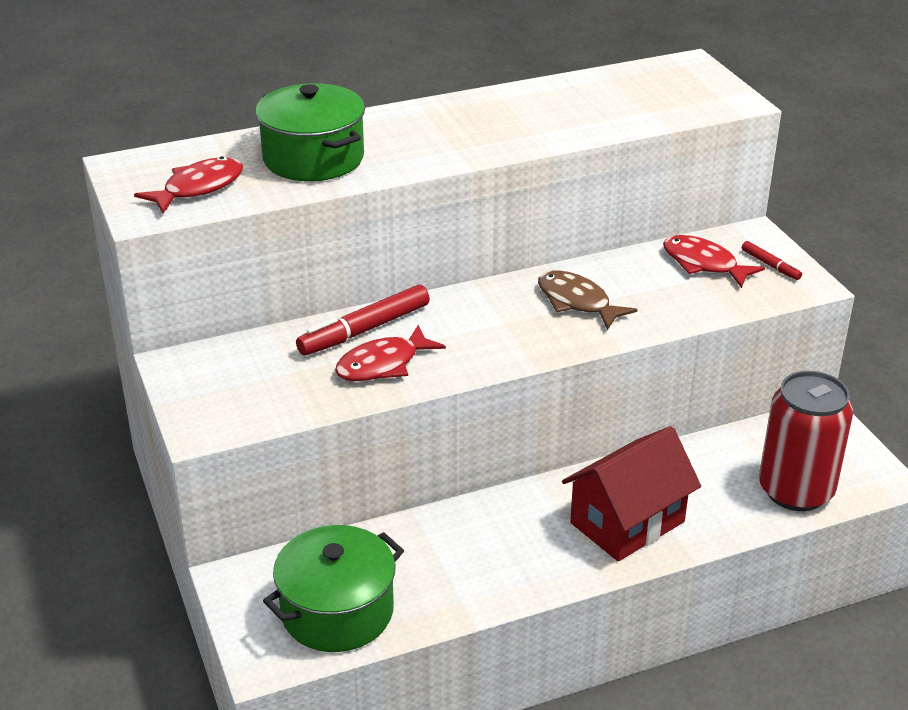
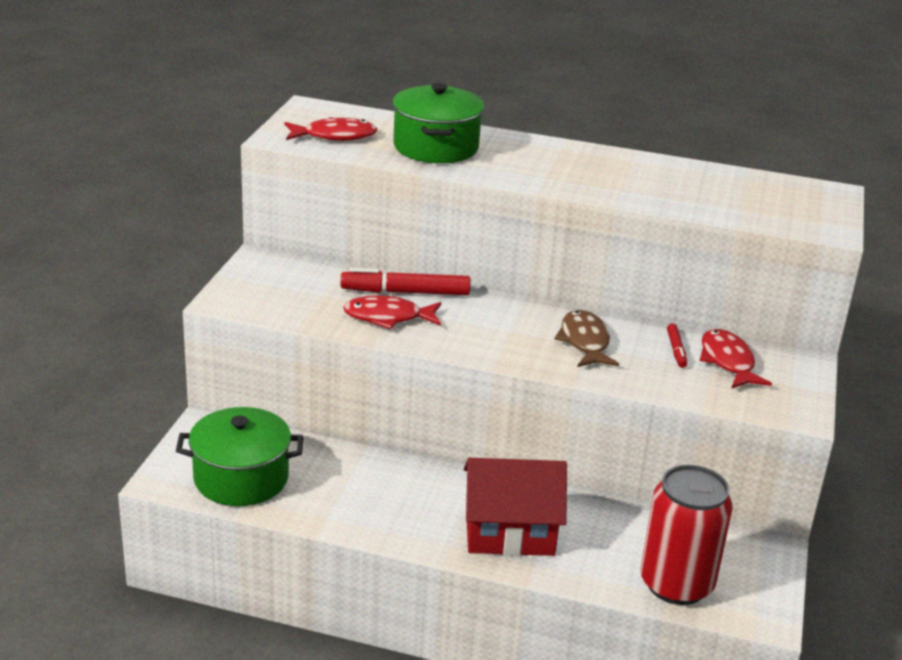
camera: 35 degrees right, 5 degrees down
red marker [742,241,802,280] -> red marker moved to [667,323,687,368]

